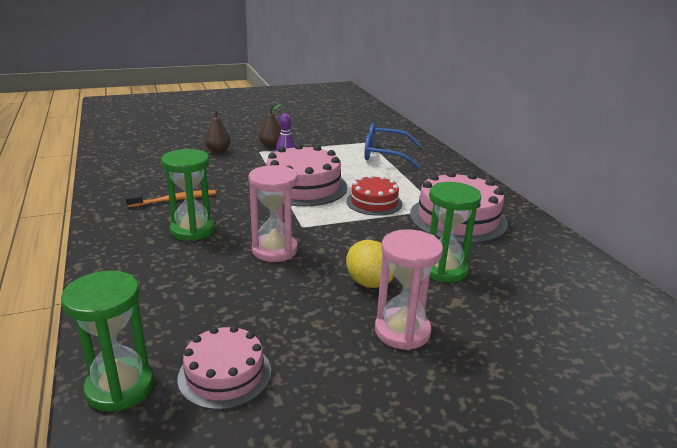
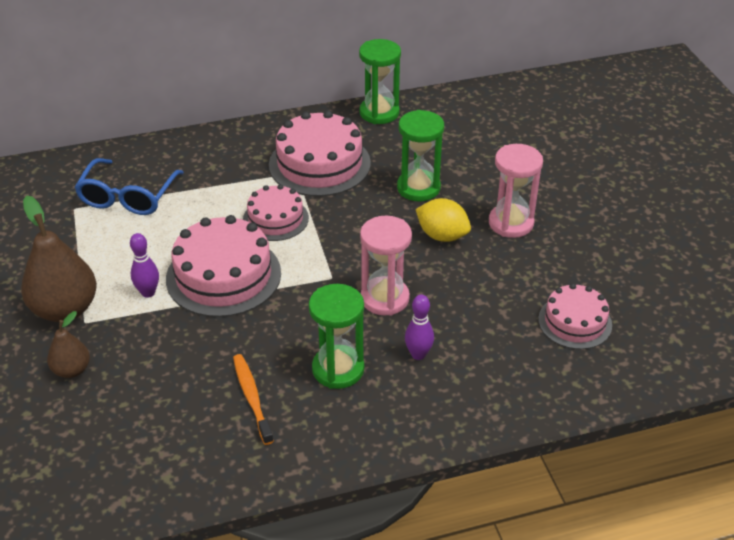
camera: 85 degrees left, 15 degrees up
green hourglass [61,270,154,412] -> green hourglass moved to [359,39,401,124]
brown pear [259,104,282,148] -> brown pear [21,195,97,322], size x1.85
red cake [346,175,402,216] -> pink cake [243,184,309,241]
yellow lemon [346,240,394,288] -> yellow lemon turned 60 degrees clockwise [415,198,471,242]
none -> purple bowling pin [405,295,434,360]

